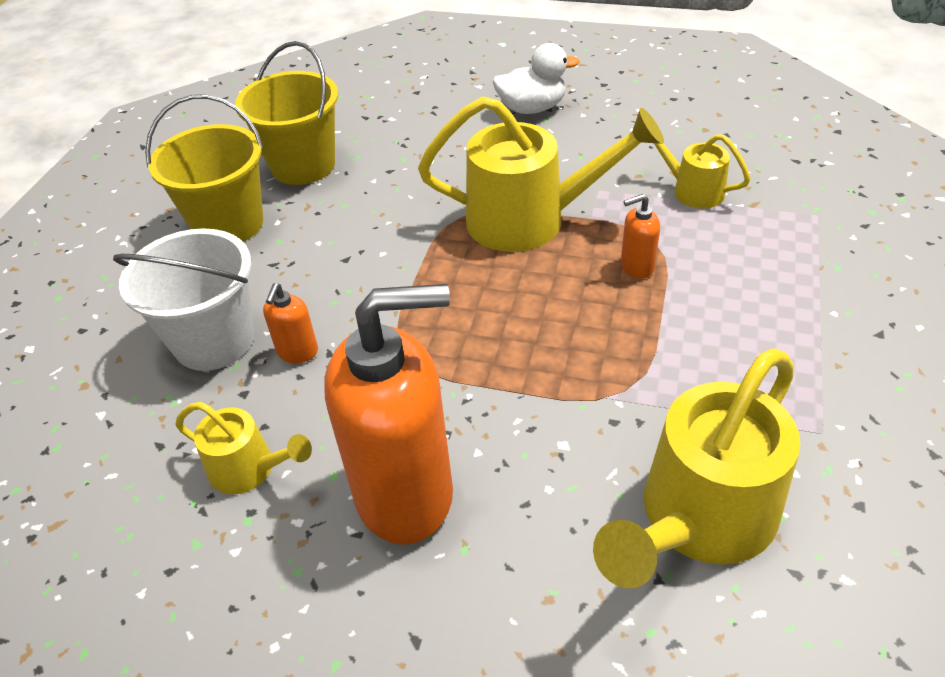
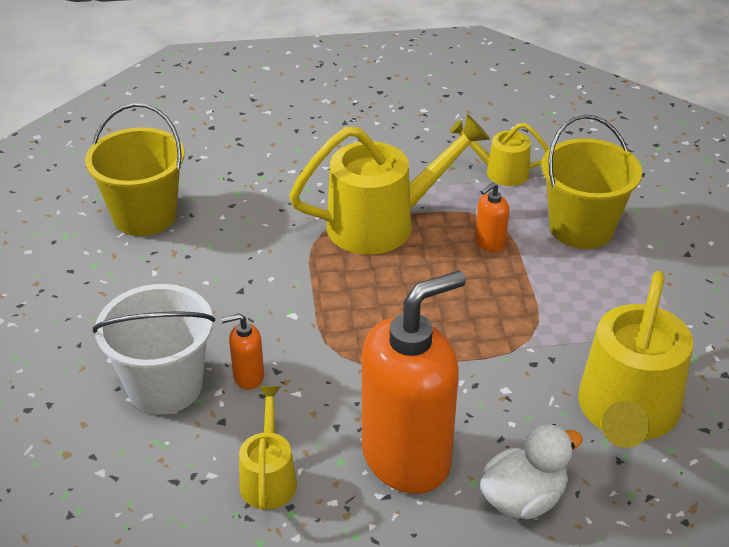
camera: 25 degrees left, 5 degrees down
yellow bucket [145,94,264,242] -> yellow bucket moved to [542,115,642,249]
yellow watering can [176,402,312,494] -> yellow watering can turned 90 degrees counterclockwise [239,386,297,510]
orange soap dispenser [263,283,318,363] -> orange soap dispenser turned 90 degrees clockwise [221,313,264,390]
white duck [493,43,580,114] -> white duck moved to [480,424,583,519]

